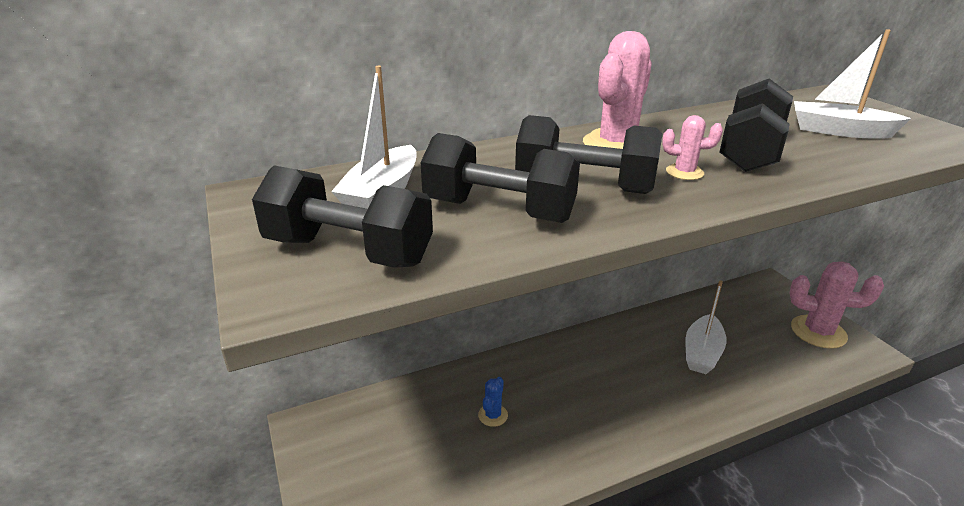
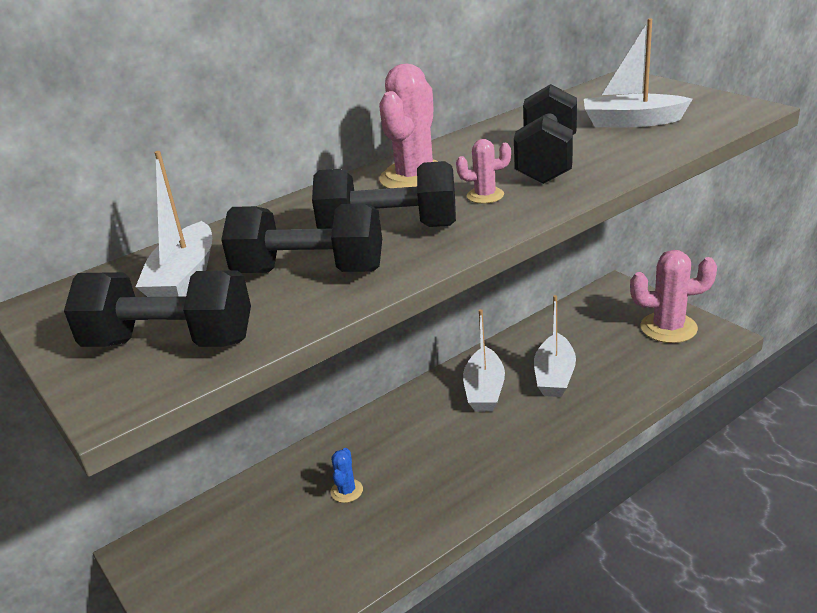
camera: 10 degrees left, 0 degrees up
none -> white boat [463,309,505,412]

